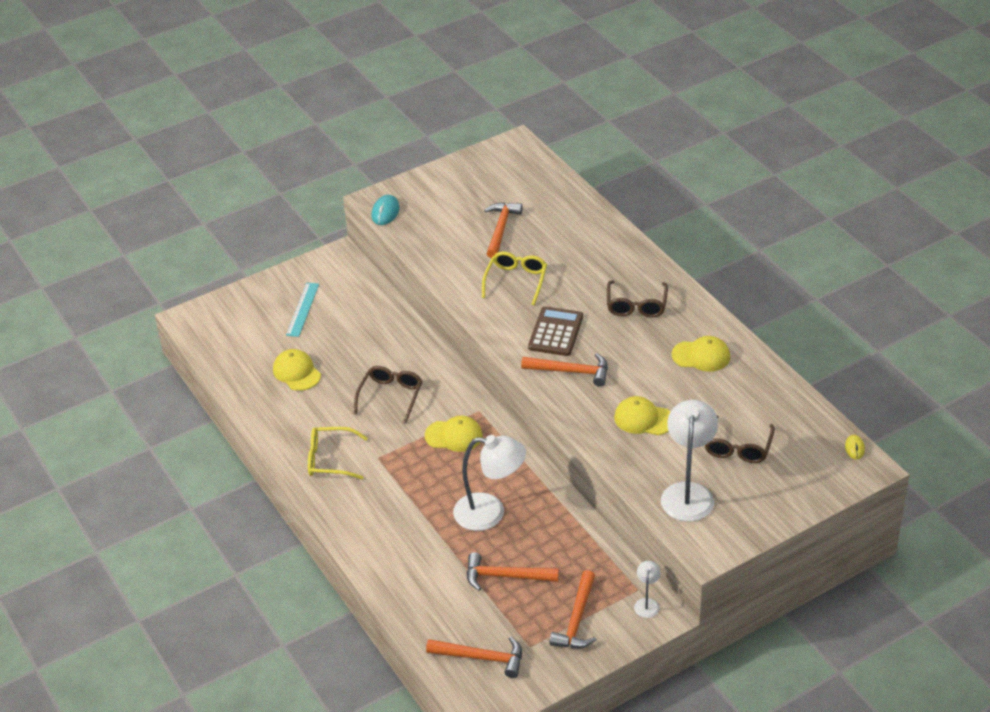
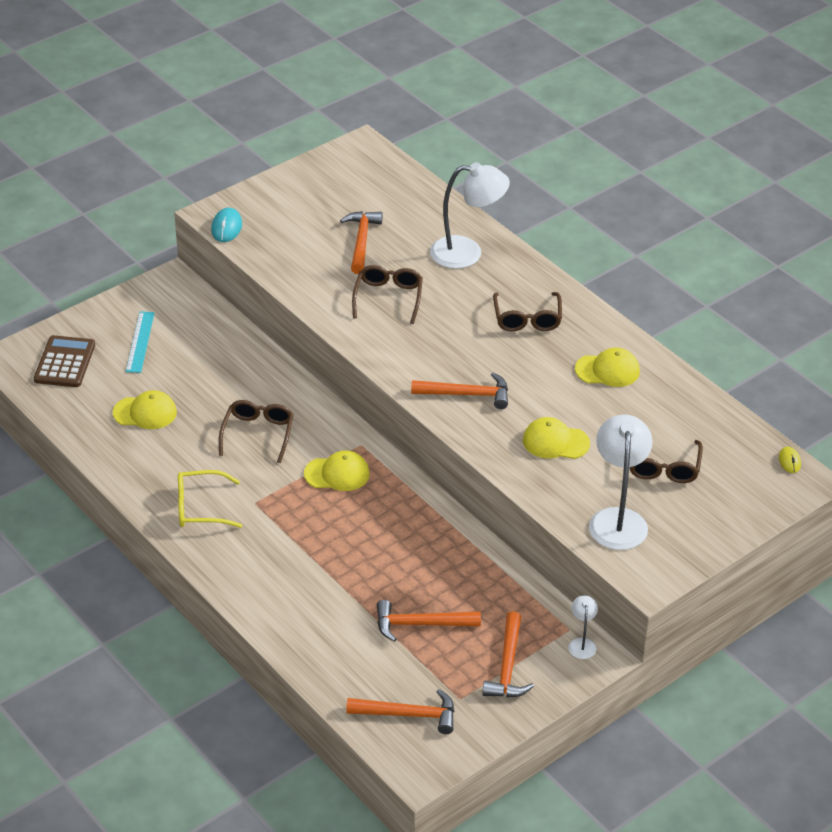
camera: 10 degrees left, 0 degrees up
yellow cap [273,349,321,391] -> yellow cap turned 135 degrees clockwise [113,390,177,429]
white lamp [453,435,526,531] -> white lamp moved to [430,162,510,269]
yellow glasses [482,252,547,305] -> brown glasses [352,265,423,324]
brown calculator [528,306,583,356] -> brown calculator moved to [34,335,95,387]

